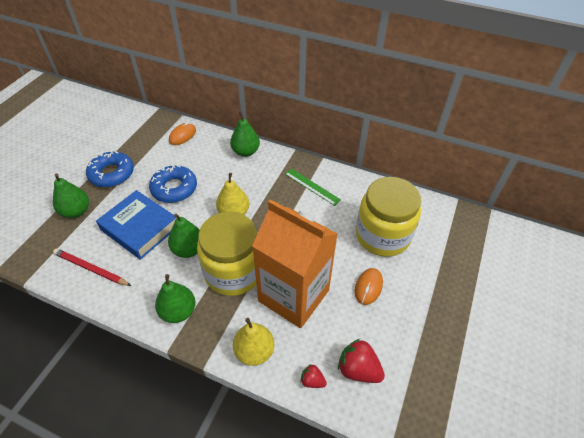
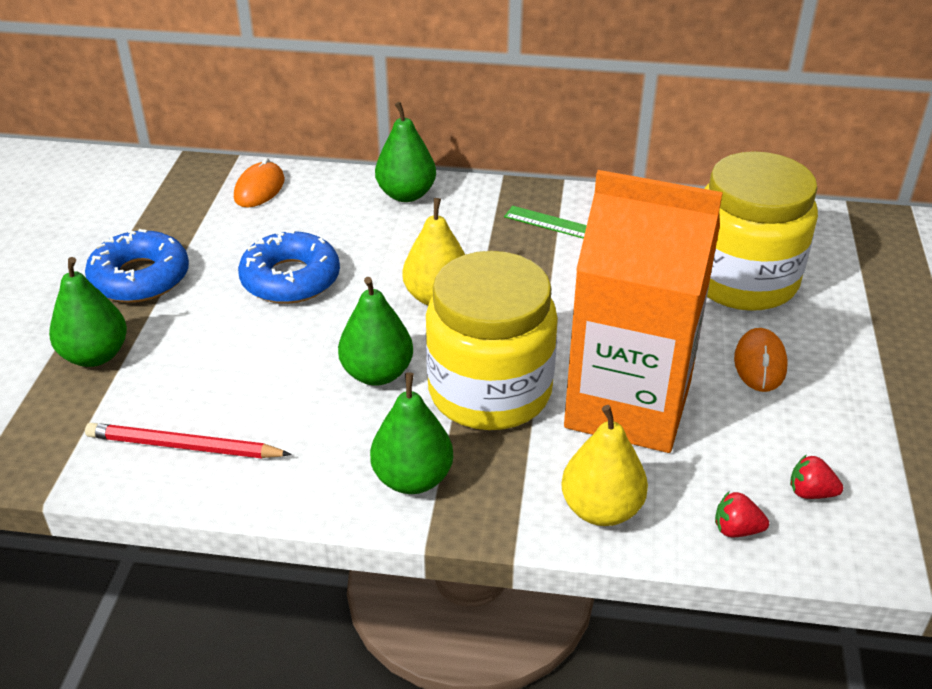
camera: 15 degrees left, 10 degrees down
blue book [96,190,176,260] -> none
red strawberry [338,339,385,383] -> red strawberry [790,454,843,499], size x0.56

